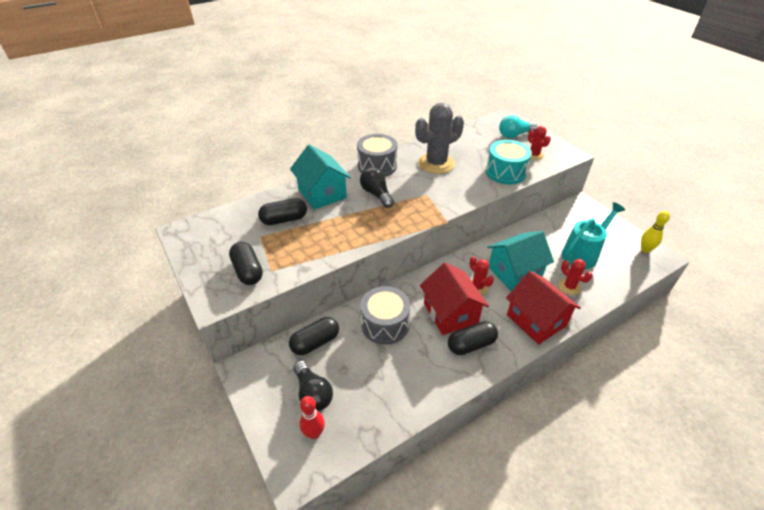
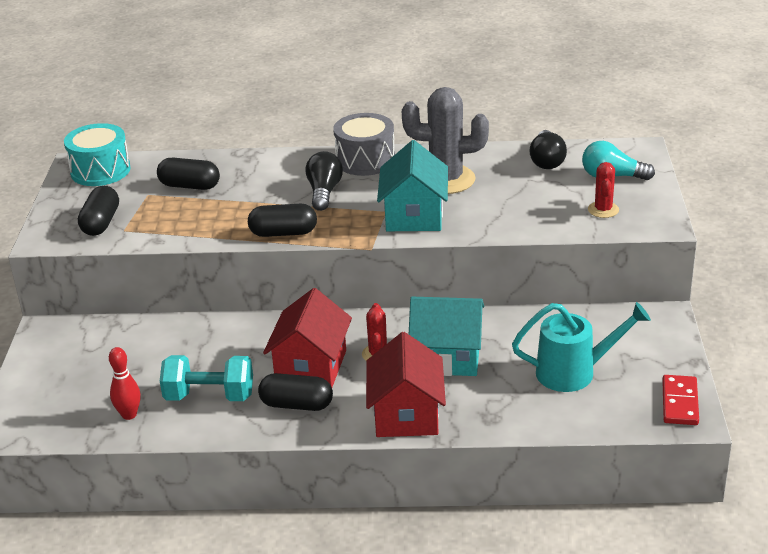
camera: 35 degrees right, 10 degrees down
black capsule [289,317,339,355] -> black capsule moved to [248,204,317,237]
turquoise house [290,145,351,209] -> turquoise house moved to [377,140,448,231]
black light bulb [293,360,333,411] -> black light bulb moved to [529,130,567,169]
red bowling pin [300,396,325,439] -> red bowling pin moved to [109,347,141,420]
grey drum [360,286,410,345] -> none
turquoise drum [486,140,532,184] -> turquoise drum moved to [64,123,131,186]
red cactus [559,259,593,295] -> none
yellow bowling pin [641,211,670,253] -> red domino [662,375,699,425]
none -> turquoise dumbbell [160,355,253,401]

